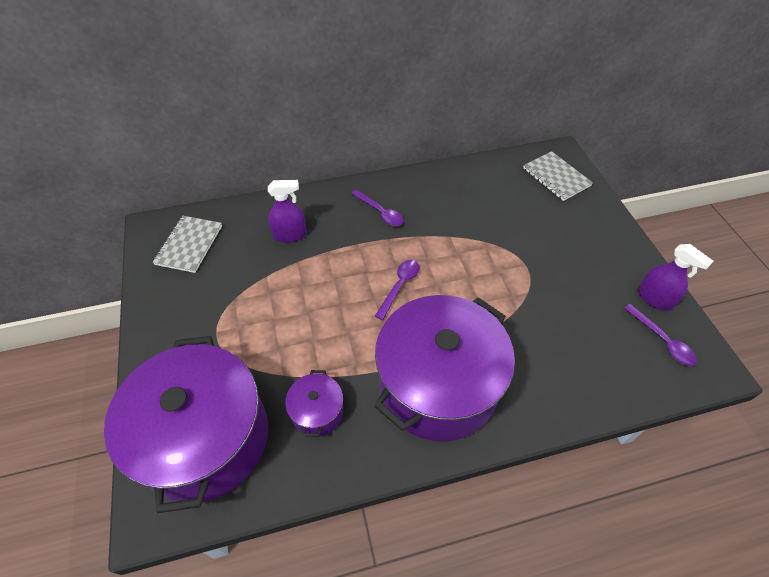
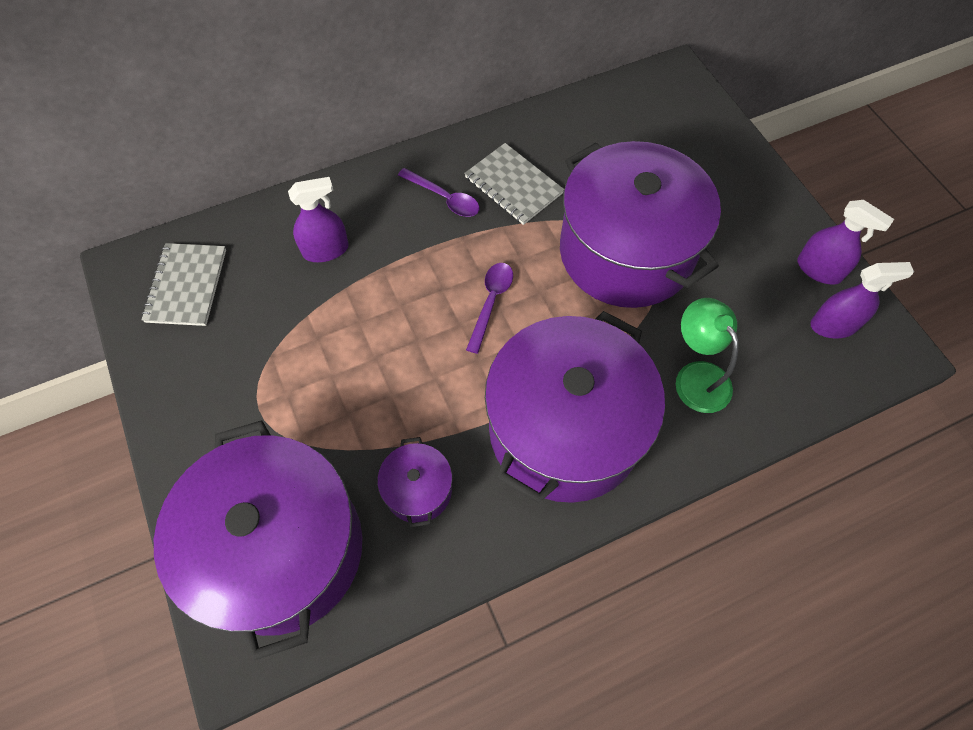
camera: 10 degrees left, 10 degrees up
grey notebook [523,151,593,201] -> grey notebook moved to [464,143,564,225]
purple spoon [624,304,697,366] -> purple spray bottle [810,262,914,339]
none -> purple pot [560,141,721,308]
none -> green lamp [676,298,739,413]

